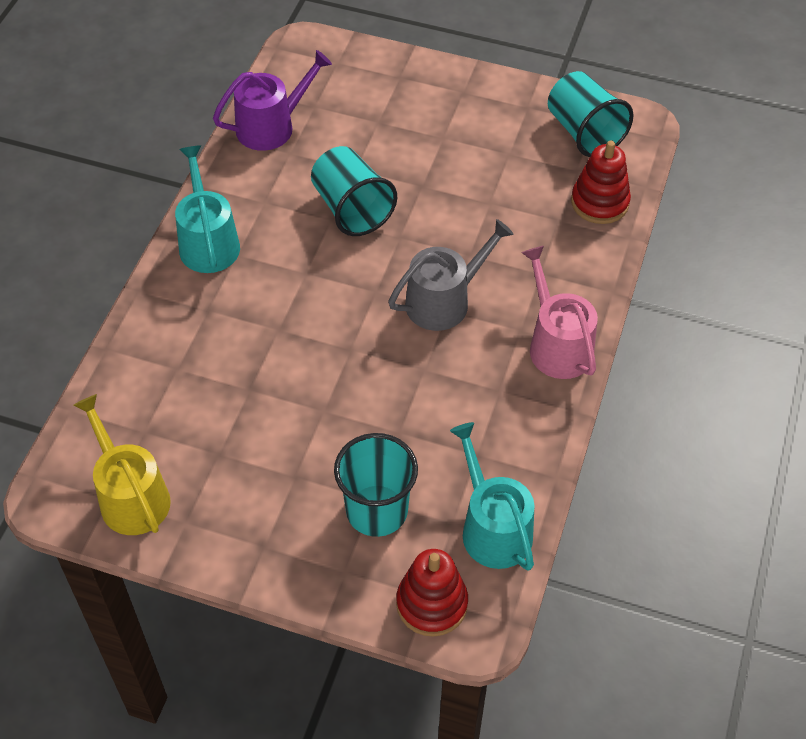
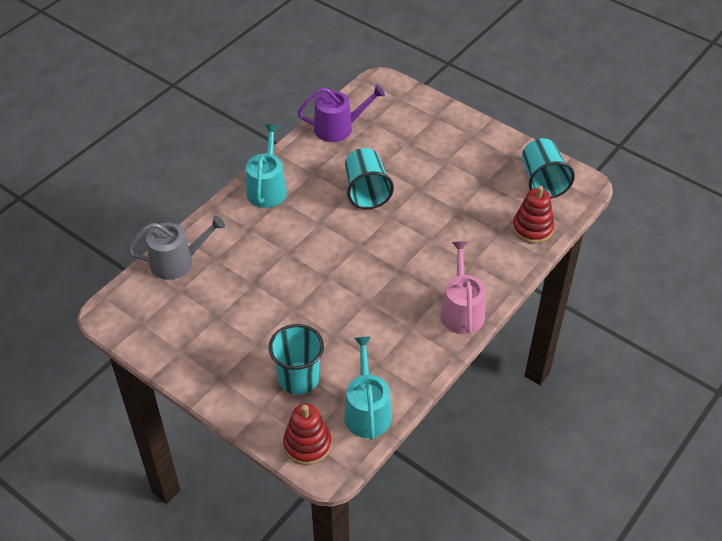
camera: 20 degrees right, 5 degrees down
yellow watering can [73,394,171,535] -> none
grey watering can [388,219,514,331] -> grey watering can moved to [127,215,225,280]

